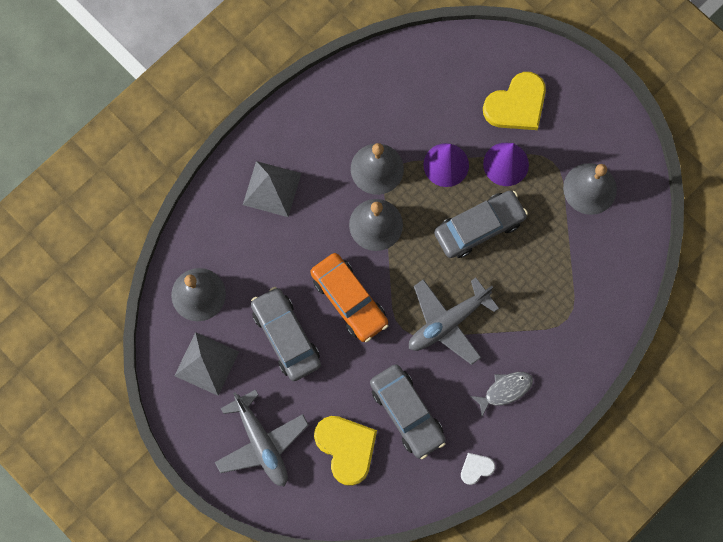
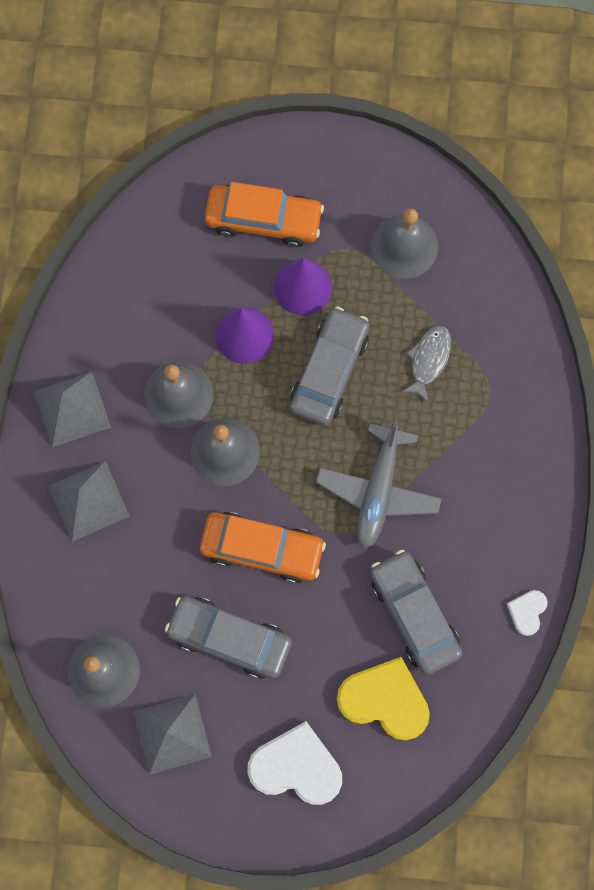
camera: 40 degrees left, 0 degrees up
grey plane [215,389,309,486] -> white heart [247,721,342,805]
grey car [370,365,446,459] -> grey car turned 135 degrees counterclockwise [370,549,462,675]
grey fish [471,372,533,416] -> grey fish moved to [401,326,451,403]
yellow heart [483,72,546,130] -> orange car [205,182,324,247]
none -> grey pyramid [34,371,111,448]

